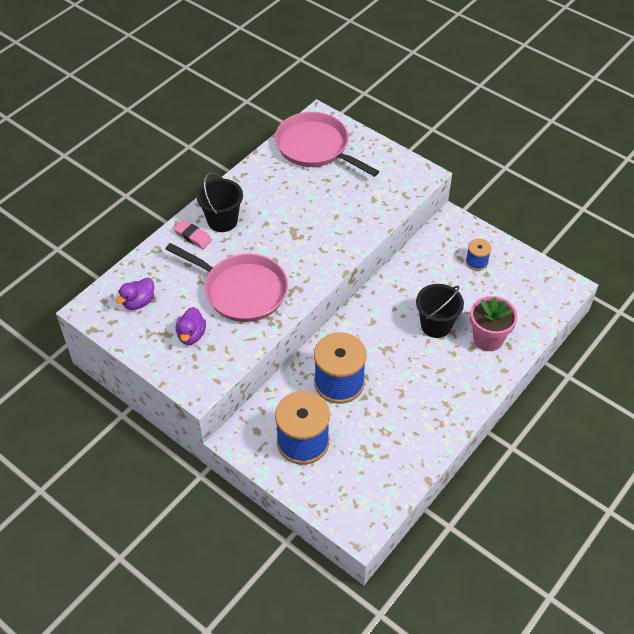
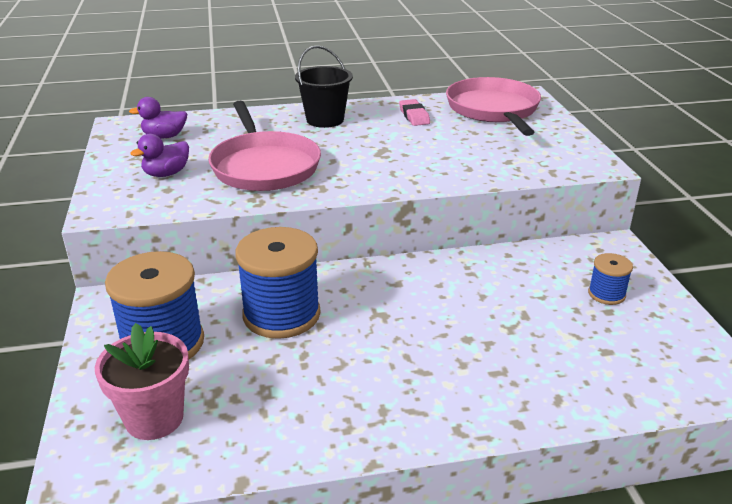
camera: 40 degrees right, 20 degrees down
pink eraser [173,220,212,249] -> pink eraser moved to [399,99,430,126]
black bucket [416,284,464,338] -> none
pink flower pot [470,296,518,351] -> pink flower pot moved to [95,323,189,440]

